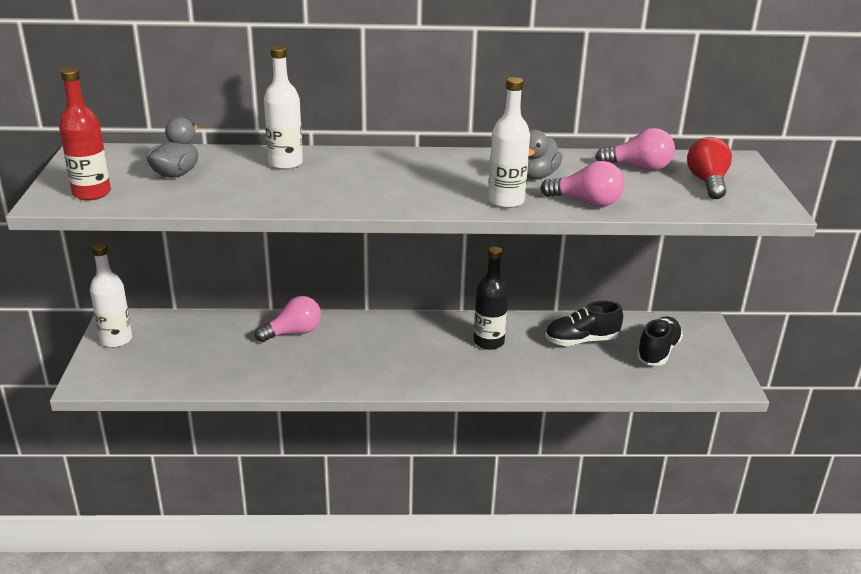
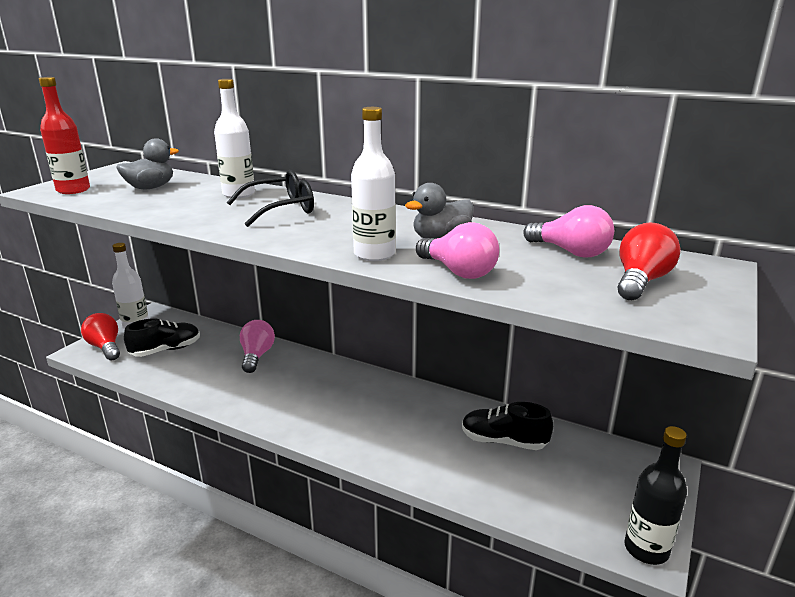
camera: 30 degrees right, 5 degrees down
pink light bulb [255,296,321,342] -> pink light bulb turned 90 degrees counterclockwise [240,320,275,373]
black bottle [474,247,509,350] -> black bottle moved to [624,426,687,565]
black shoe [636,317,683,366] -> black shoe moved to [124,318,200,357]
none -> red light bulb [81,313,120,361]
none -> black glasses [227,170,314,227]

